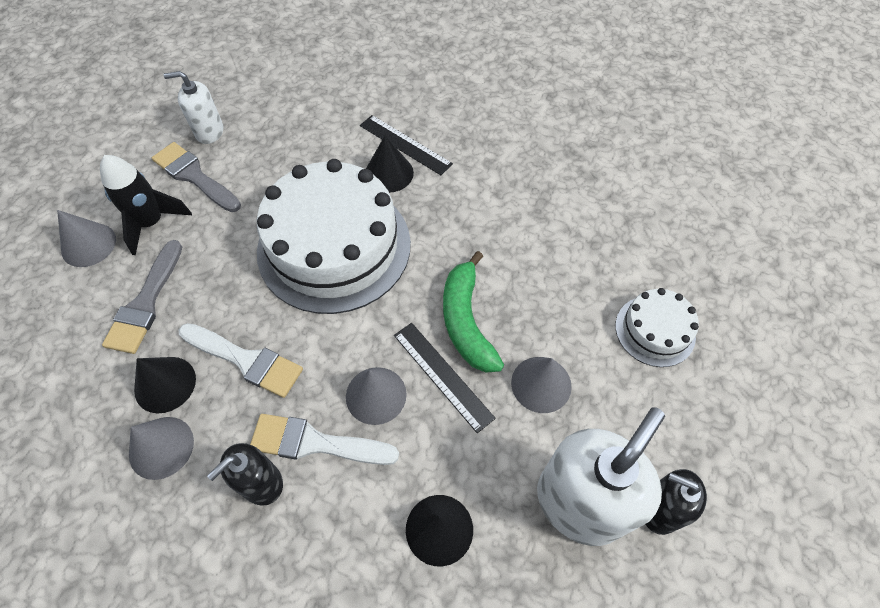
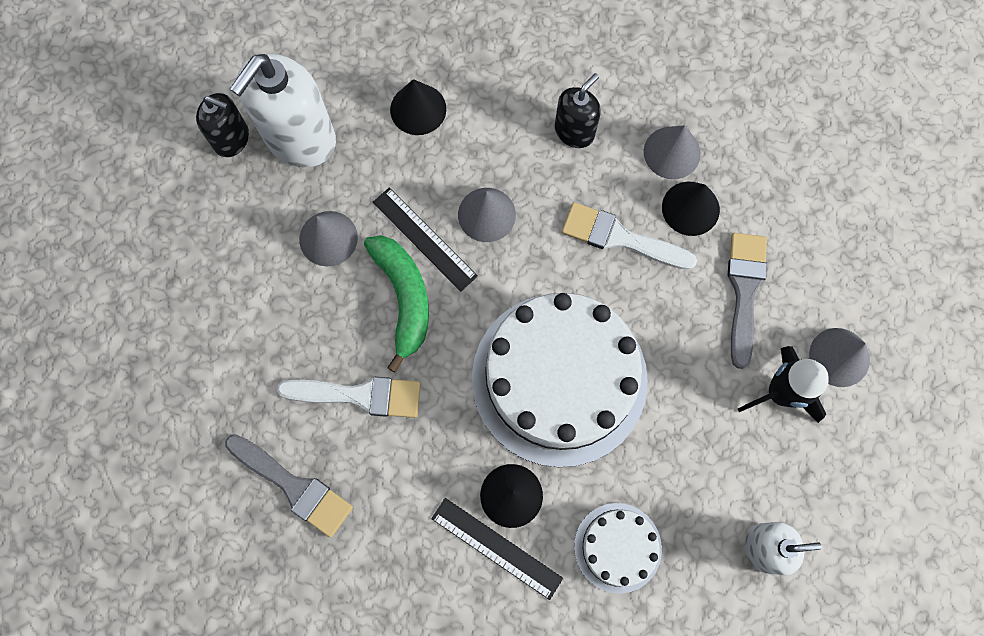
camera: 175 degrees right, 15 degrees up
grey brush [152,142,241,212] -> grey brush moved to [225,434,353,538]
white brush [250,414,399,465] -> white brush moved to [277,377,421,418]
white cake [615,288,699,367] -> white cake moved to [574,503,662,594]

